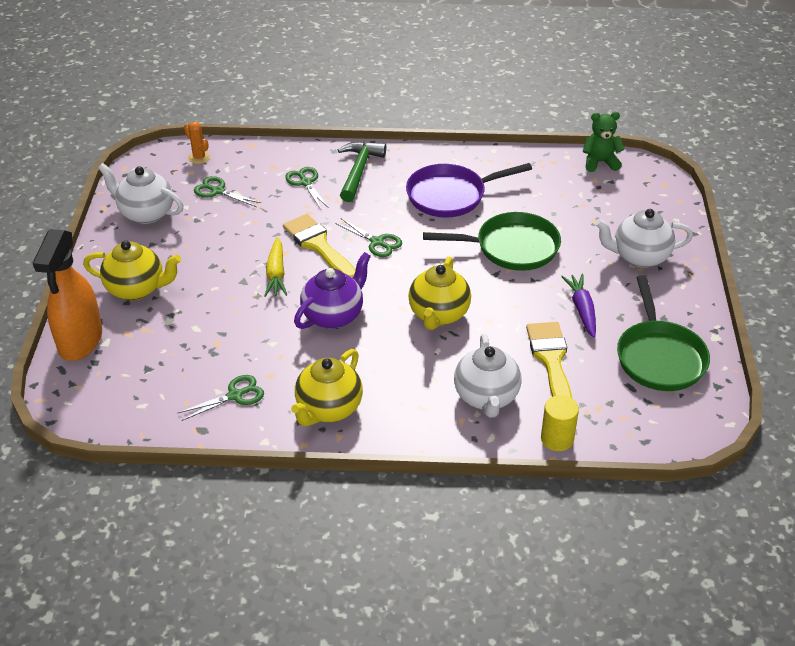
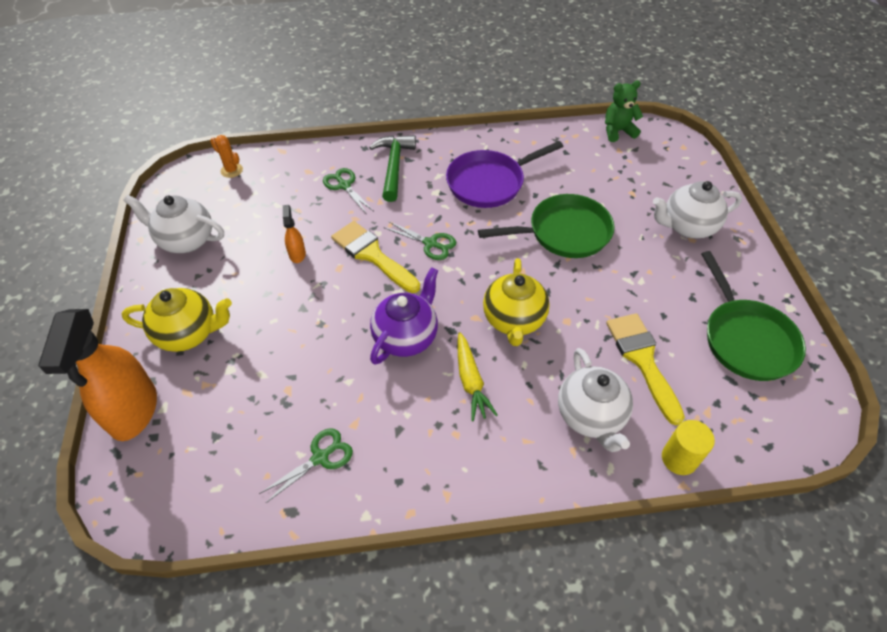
camera: 10 degrees left, 10 degrees up
green scissors [194,176,261,207] -> none
yellow carrot [264,237,287,297] -> yellow carrot moved to [457,332,498,421]
yellow teapot [291,349,363,426] -> none
purple carrot [561,274,596,338] -> none
none -> orange spray bottle [283,205,306,263]

